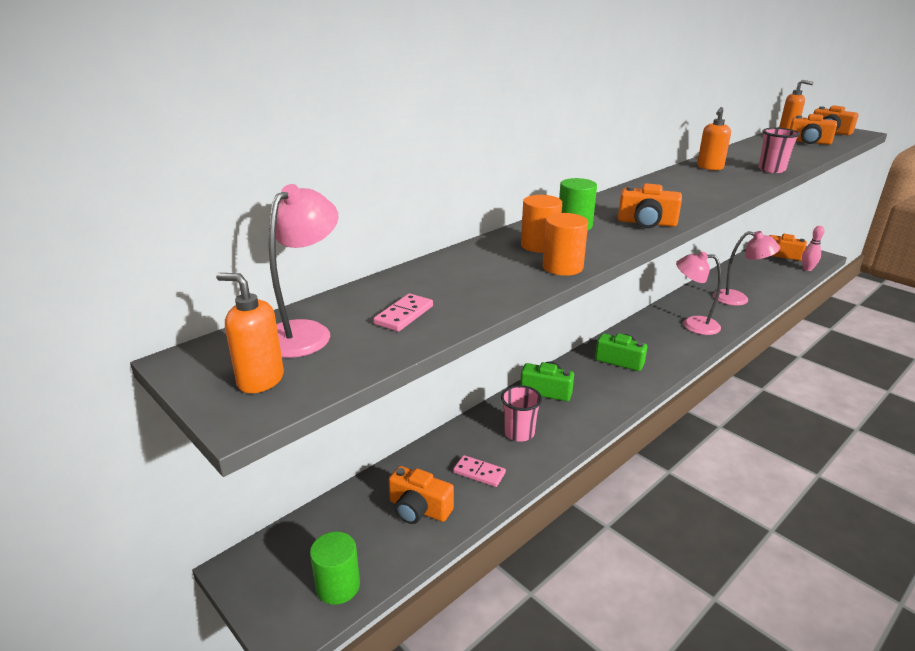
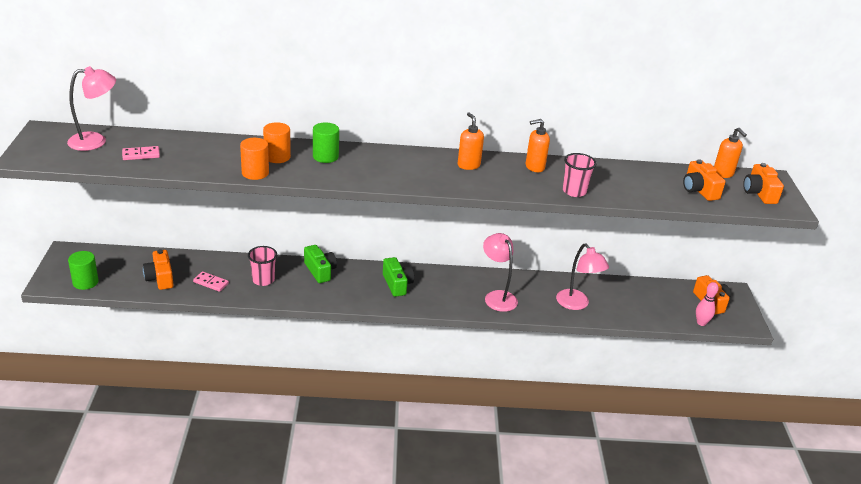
camera: 40 degrees right, 5 degrees up
orange soap dispenser [216,273,284,393] -> orange soap dispenser moved to [458,112,484,170]
pink domino [453,455,506,487] -> pink domino turned 45 degrees counterclockwise [193,271,229,292]
orange camera [618,183,682,228] -> none

